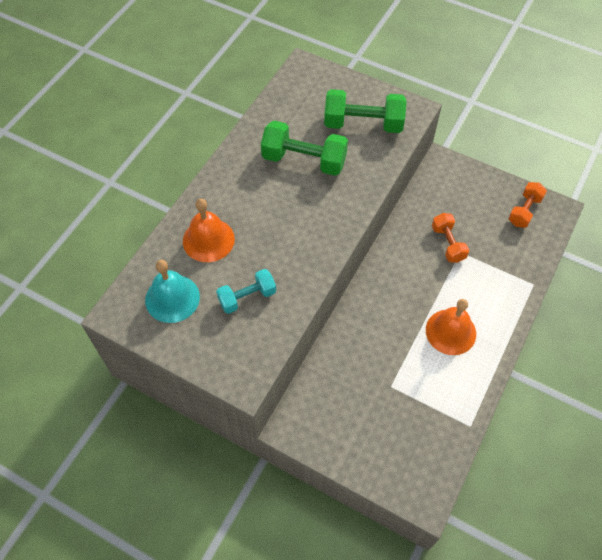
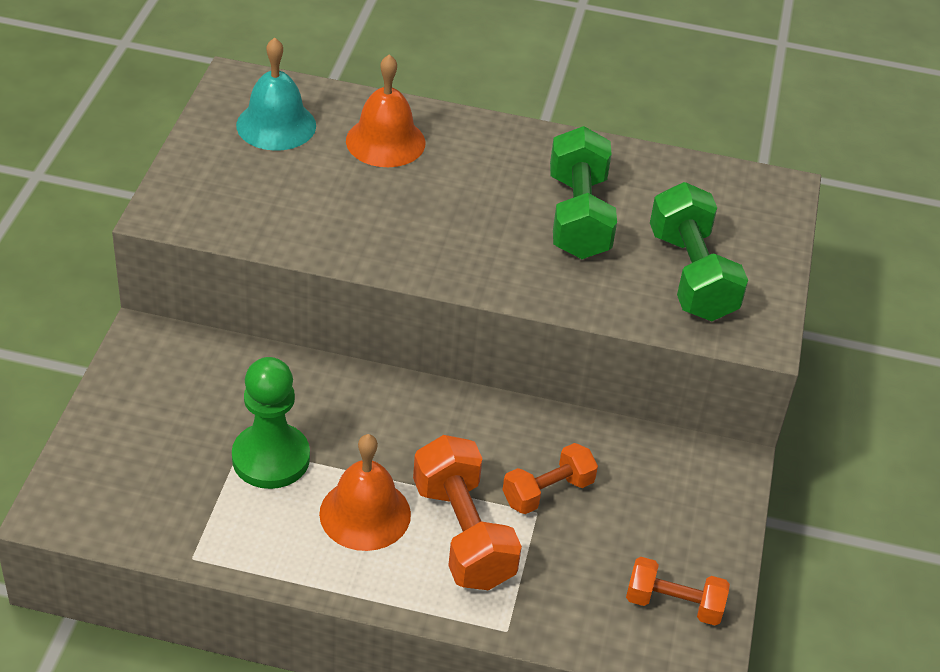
camera: 70 degrees right, 15 degrees down
turquoise dumbbell [216,269,276,314] -> none
none -> green pawn [232,357,310,489]
none -> orange dumbbell [413,435,522,590]

